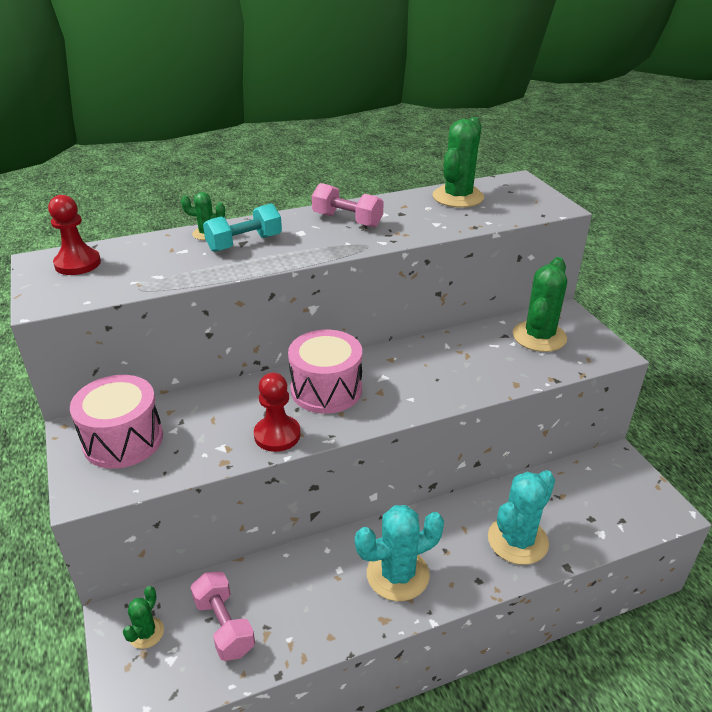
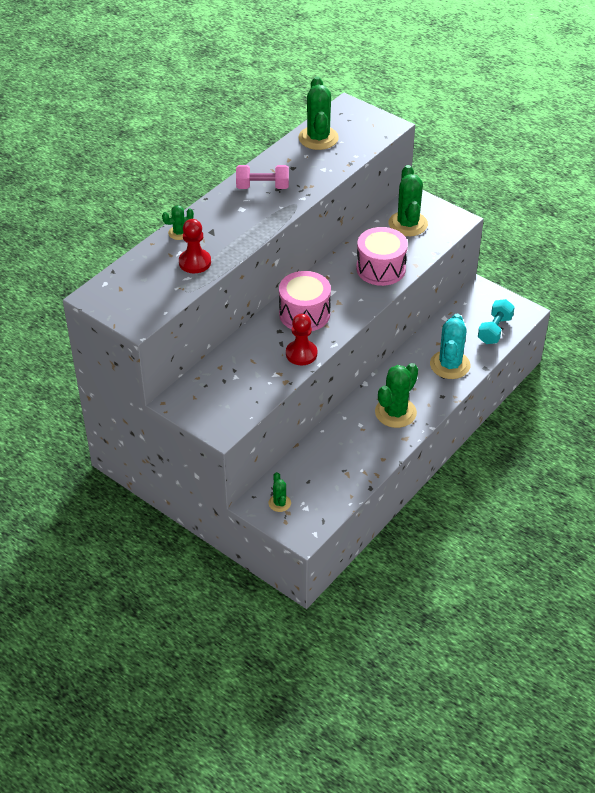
camera: 30 degrees left, 10 degrees up
red pawn [48,195,101,275] -> red pawn moved to [179,219,211,273]
pink drum [70,375,163,469] -> pink drum moved to [356,227,408,286]
pink dumbbell [190,571,255,661] -> none
turquoise dumbbell [203,204,282,252] -> turquoise dumbbell moved to [478,299,515,344]
turquoise cactus [355,505,444,601] -> green cactus [375,363,418,428]

